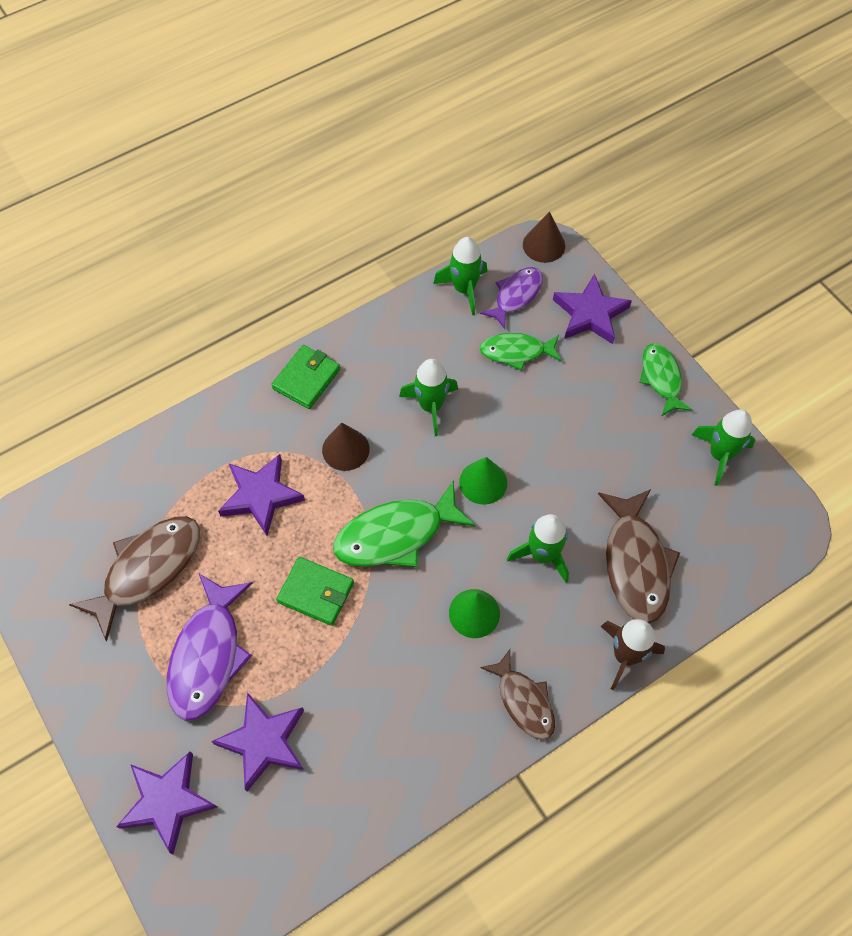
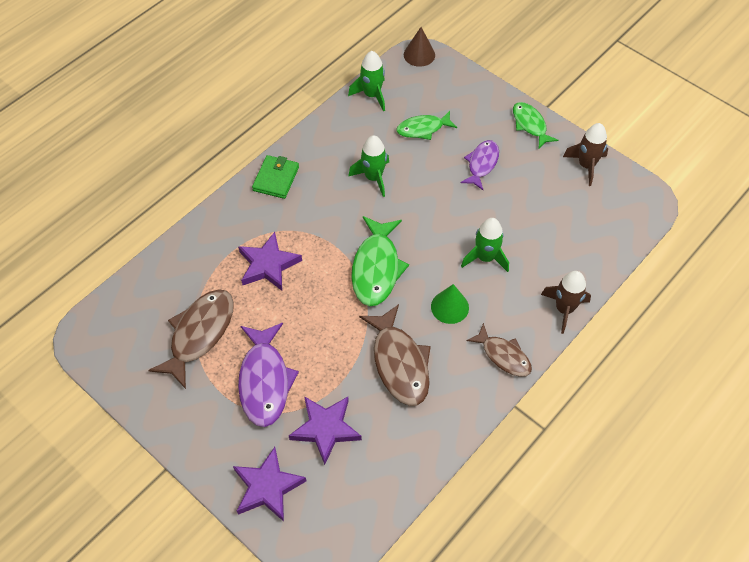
camera: 15 degrees left, 5 degrees down
green wallet [276,557,354,626] -> none
brown cone [322,423,370,471] -> none
green fish [333,480,476,567] -> green fish turned 45 degrees counterclockwise [351,216,409,306]
green cone [459,457,507,505] -> none
purple fish [480,267,543,329] -> purple fish moved to [461,140,499,190]
purple star [553,274,632,344] -> none
brown fish [598,489,680,624] -> brown fish moved to [359,304,431,406]
green rocket [692,409,755,486] -> brown rocket [563,123,608,186]

